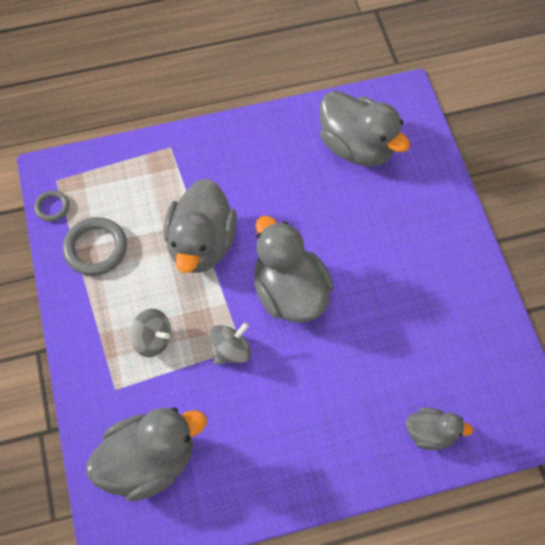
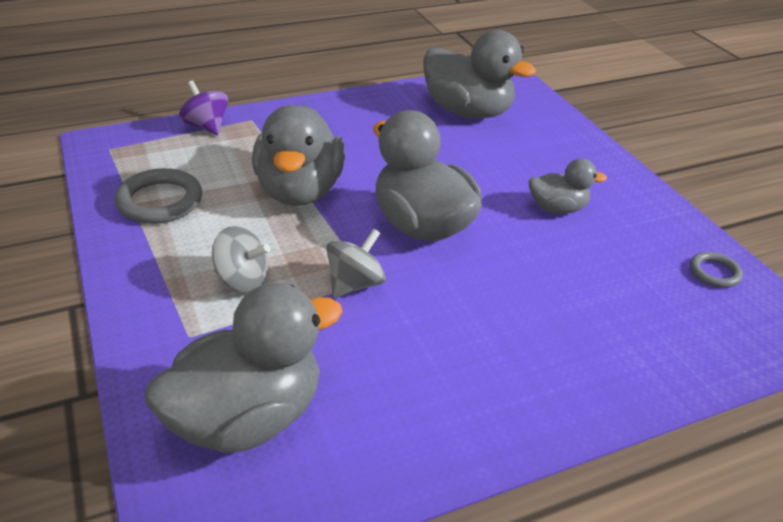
camera: 10 degrees left, 25 degrees down
grey ring [34,190,69,222] -> grey ring moved to [690,252,743,288]
grey duck [405,408,473,450] -> grey duck moved to [528,158,607,214]
none -> purple spinning top [179,80,228,135]

